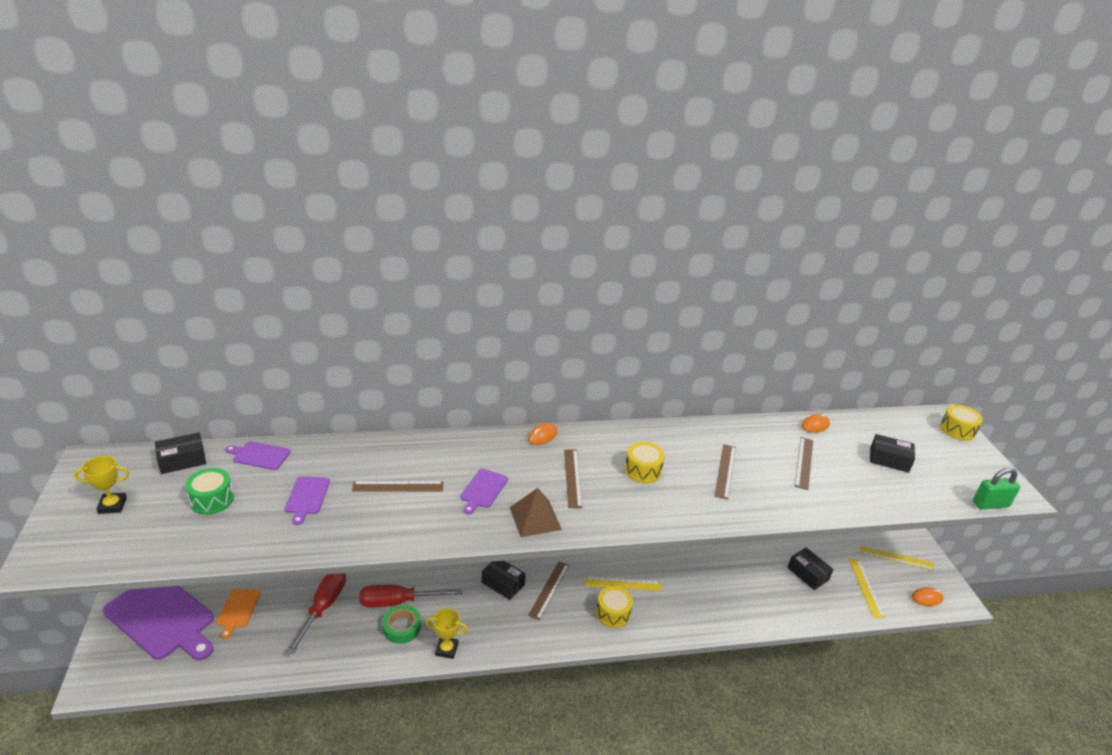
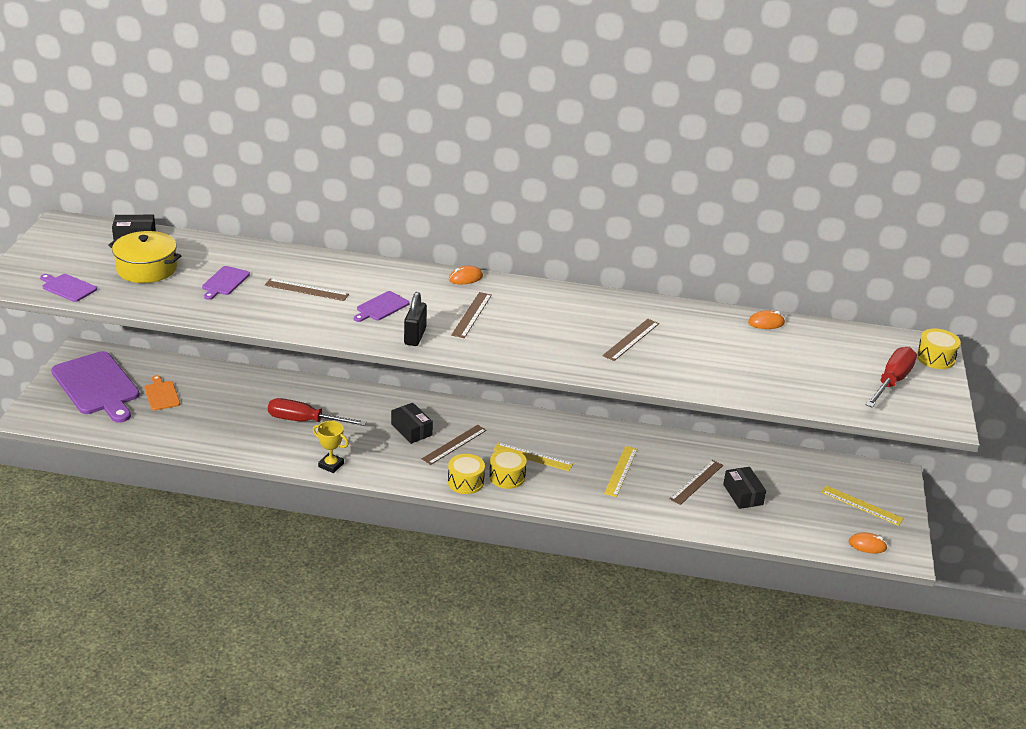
camera: 20 degrees right, 0 degrees up
yellow trophy [74,456,129,514] -> none
green drum [185,468,234,515] -> yellow pot [109,231,182,283]
orange cutting board [216,588,261,639] -> orange cutting board turned 135 degrees clockwise [144,375,180,410]
purple cutting board [225,441,290,470] -> purple cutting board moved to [40,274,97,302]
red screwdriver [287,573,346,655] -> red screwdriver moved to [866,347,917,408]
green tape [382,605,421,644] -> none
brown pyramid [510,488,562,537] -> black padlock [404,292,427,346]
yellow drum [625,442,665,483] -> yellow drum moved to [448,454,485,494]
brown ruler [795,437,813,490] -> brown ruler moved to [670,460,723,505]
yellow ruler [849,559,885,618] -> yellow ruler moved to [604,446,637,497]
black box [870,434,915,473] -> none
green padlock [973,468,1020,510] -> none

